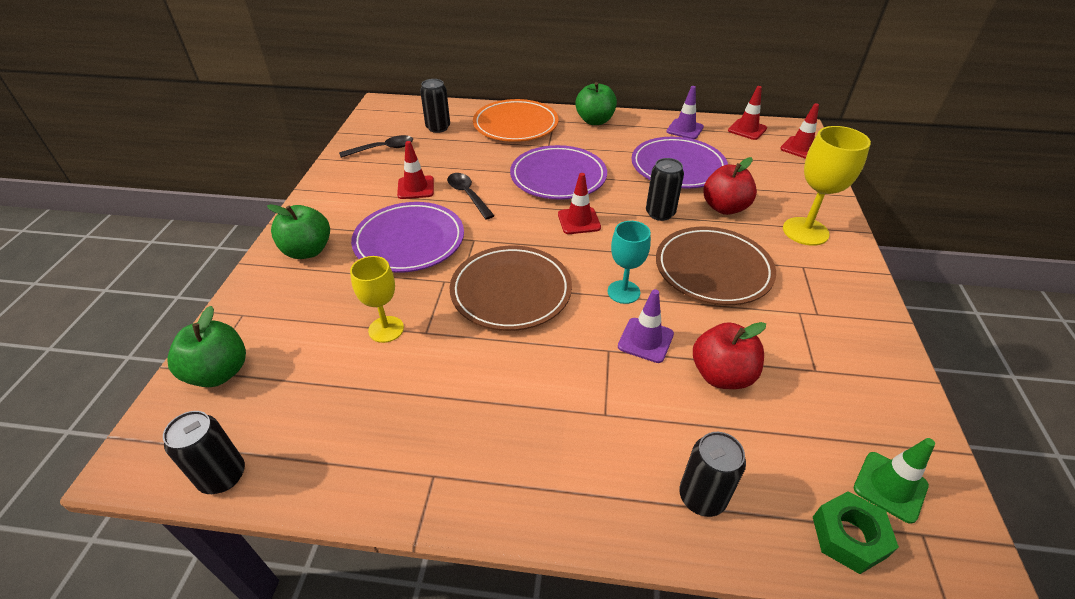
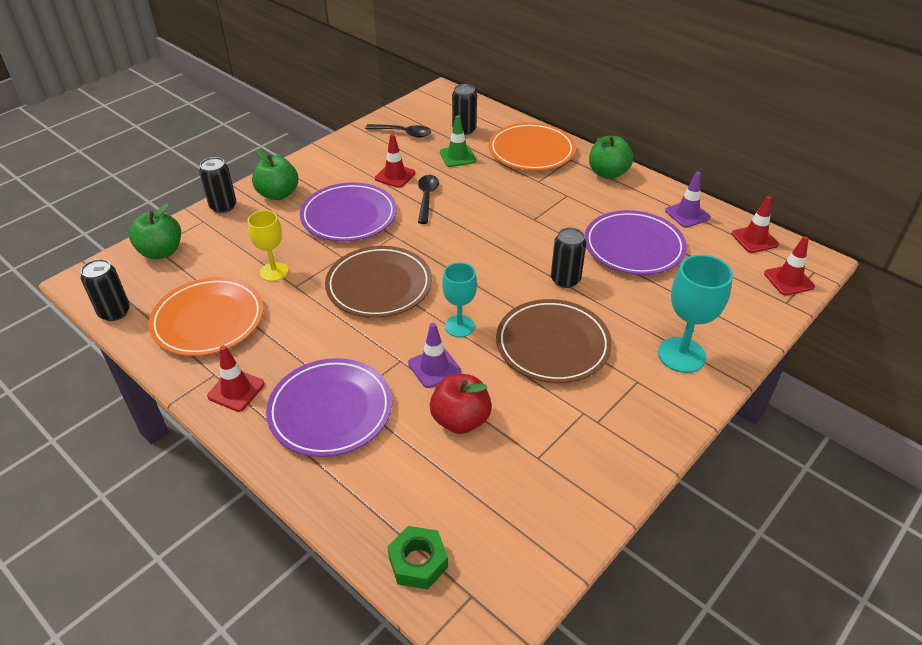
camera: 35 degrees right, 0 degrees up
purple plate [510,145,607,200] -> purple plate moved to [266,358,392,457]
red traffic cone [558,173,601,234] -> red traffic cone moved to [207,345,265,412]
black can [679,432,746,517] -> black can moved to [199,157,236,213]
red apple [703,157,757,215] -> none
yellow goblet [783,126,871,246] -> turquoise goblet [658,255,733,373]
green traffic cone [854,438,935,524] -> green traffic cone moved to [440,115,476,167]
none -> orange plate [148,277,264,356]

